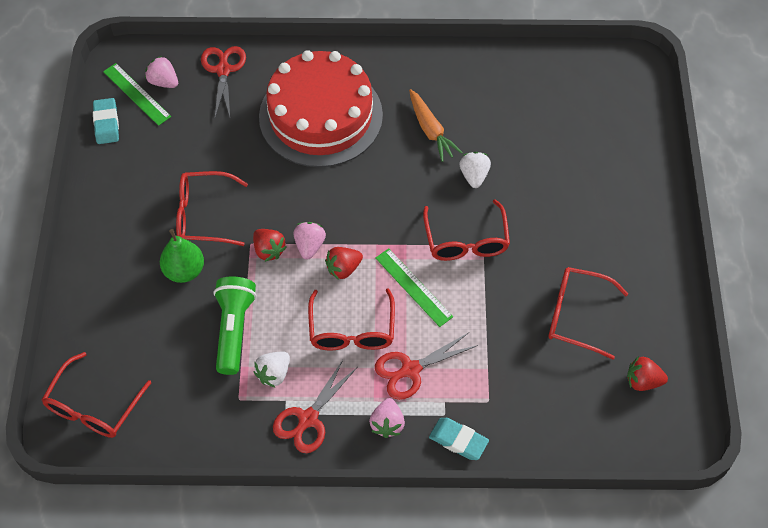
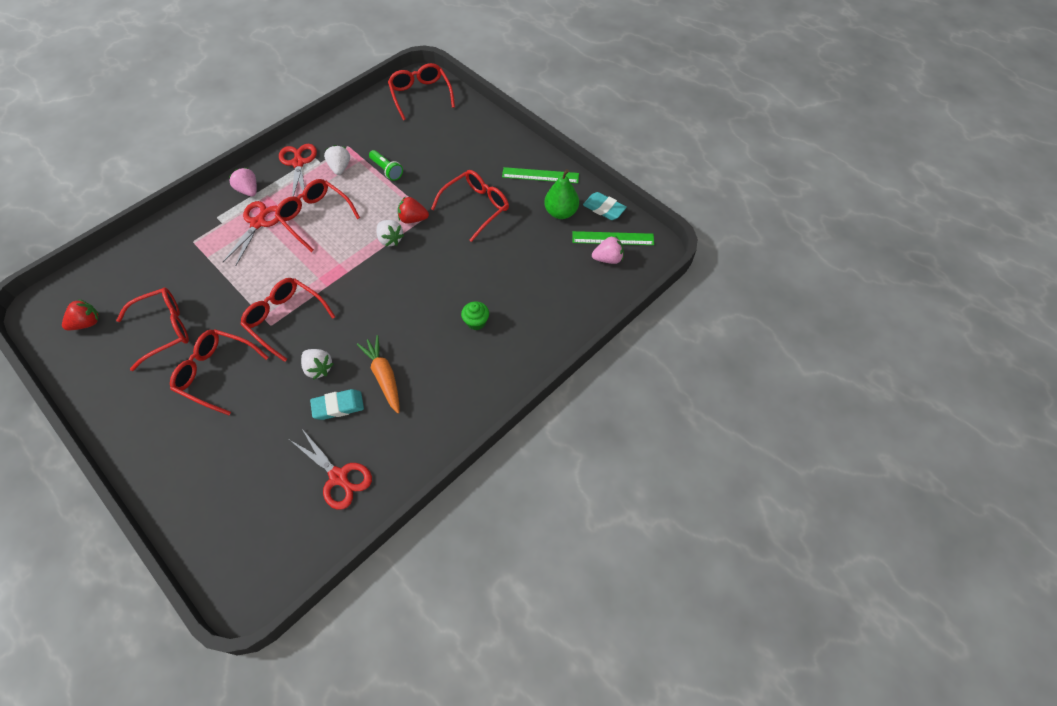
camera: 135 degrees right, 0 degrees up
green pear [160,229,204,283] -> green pear moved to [544,169,579,219]
red scissors [201,46,246,117] -> red scissors moved to [290,429,372,510]
green flashlight [214,276,257,375] -> green flashlight [369,150,403,181], size x0.59
red cake [259,50,383,167] -> green cupcake [461,301,489,330]
pink strawberry [293,222,326,260] -> white strawberry [376,220,404,246]
red strawberry [325,247,363,280] -> none
green ruler [375,248,453,327] -> green ruler moved to [502,167,579,183]
orange carrot [409,89,463,162] -> orange carrot turned 45 degrees clockwise [357,335,400,414]
turquoise eraser [429,418,489,460] -> turquoise eraser moved to [310,389,364,420]
none -> red glasses [170,329,269,415]

